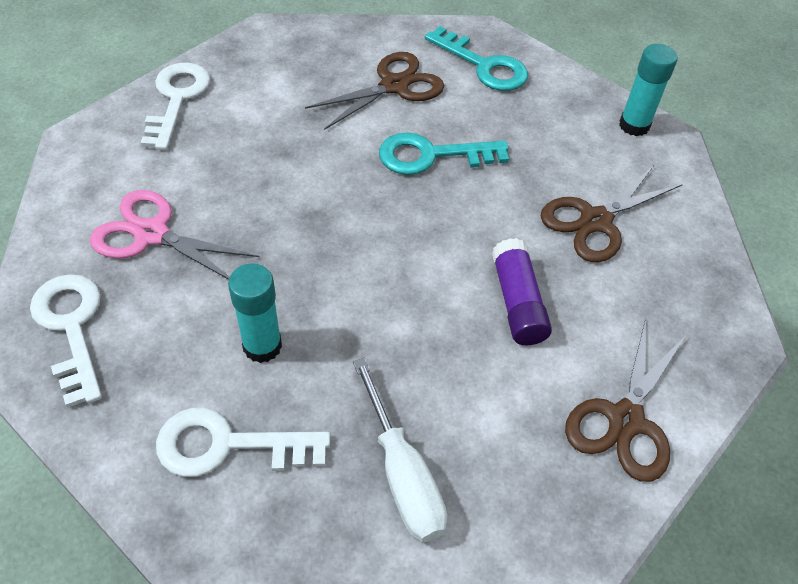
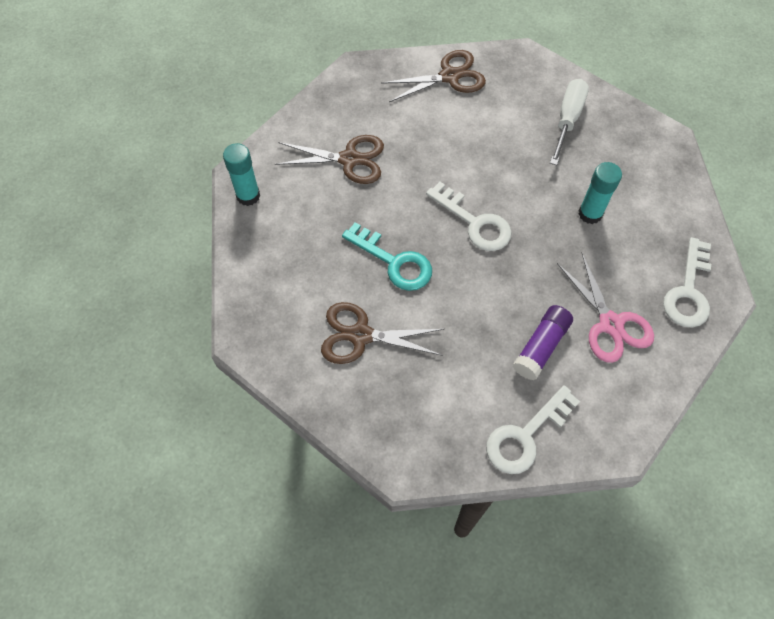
camera: 135 degrees left, 10 degrees up
white key [156,408,330,477] -> white key moved to [426,182,512,251]
turquoise key [425,26,528,91] -> none
purple glue stick [492,238,552,345] -> purple glue stick moved to [513,305,573,380]

